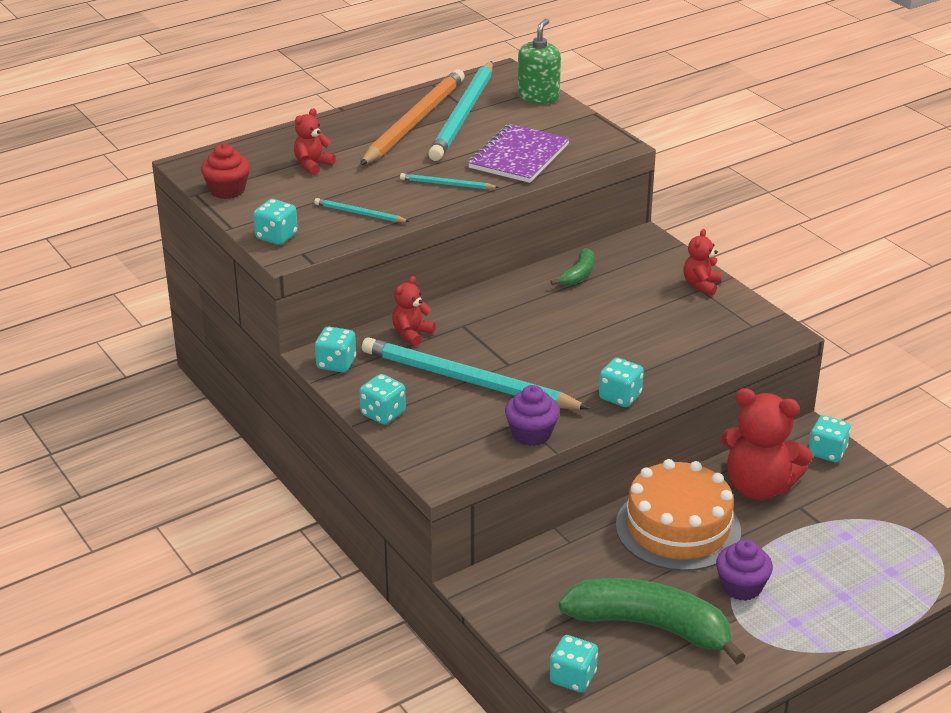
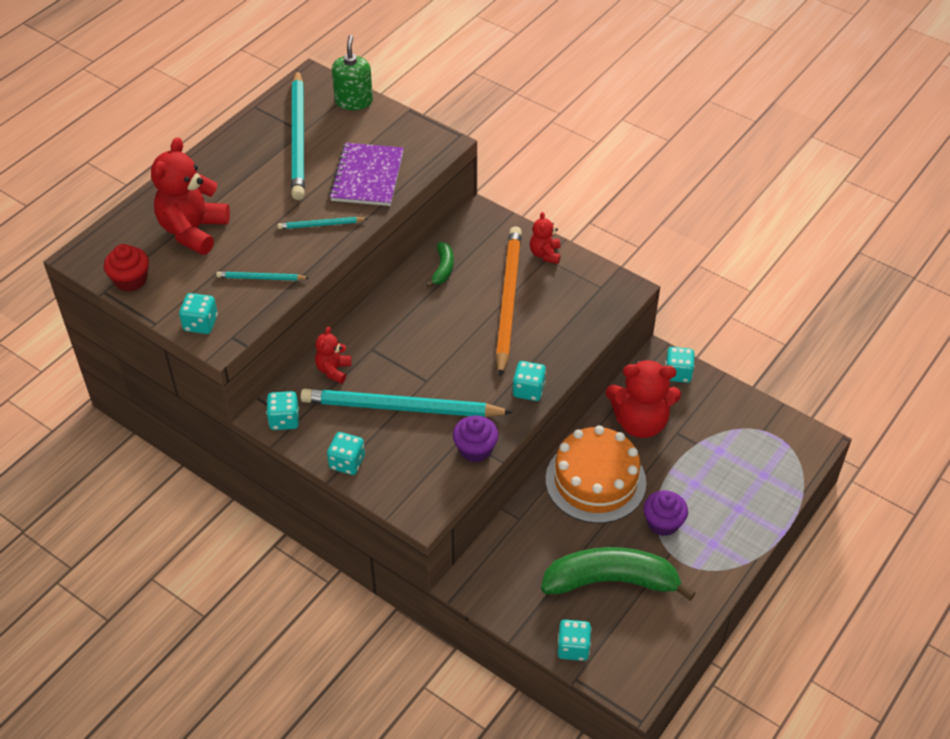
camera: 20 degrees left, 15 degrees up
red teddy bear [294,108,336,175] -> red teddy bear [151,137,230,255], size x1.96
orange pencil [360,69,465,165] -> orange pencil moved to [496,226,522,377]

